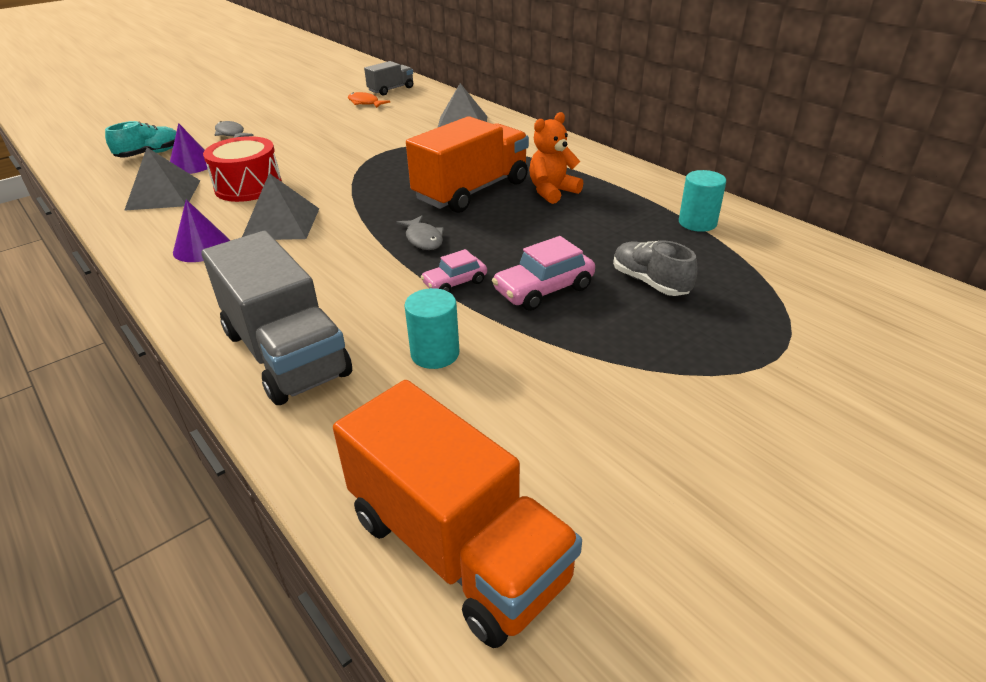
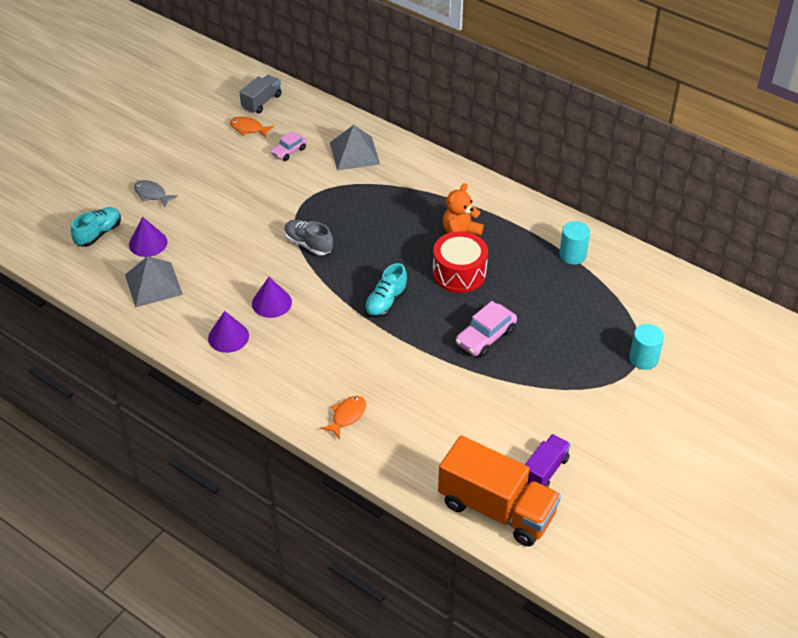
camera: 15 degrees left, 10 degrees up
grey truck [201,231,352,405] -> orange fish [321,396,366,439]
red drum [203,136,282,202] -> red drum moved to [433,231,488,293]
grey pyramid [242,173,319,240] -> purple cone [252,277,292,318]
grey fish [396,215,444,250] -> turquoise shoe [364,263,407,318]
turquoise cylinder [404,288,460,369] -> turquoise cylinder moved to [629,324,664,370]
orange truck [406,116,529,213] -> none
pink car [421,249,487,292] -> pink car moved to [270,131,307,161]
grey shoe [613,240,697,296] -> grey shoe moved to [284,220,333,255]
none -> purple truck [525,434,571,487]

